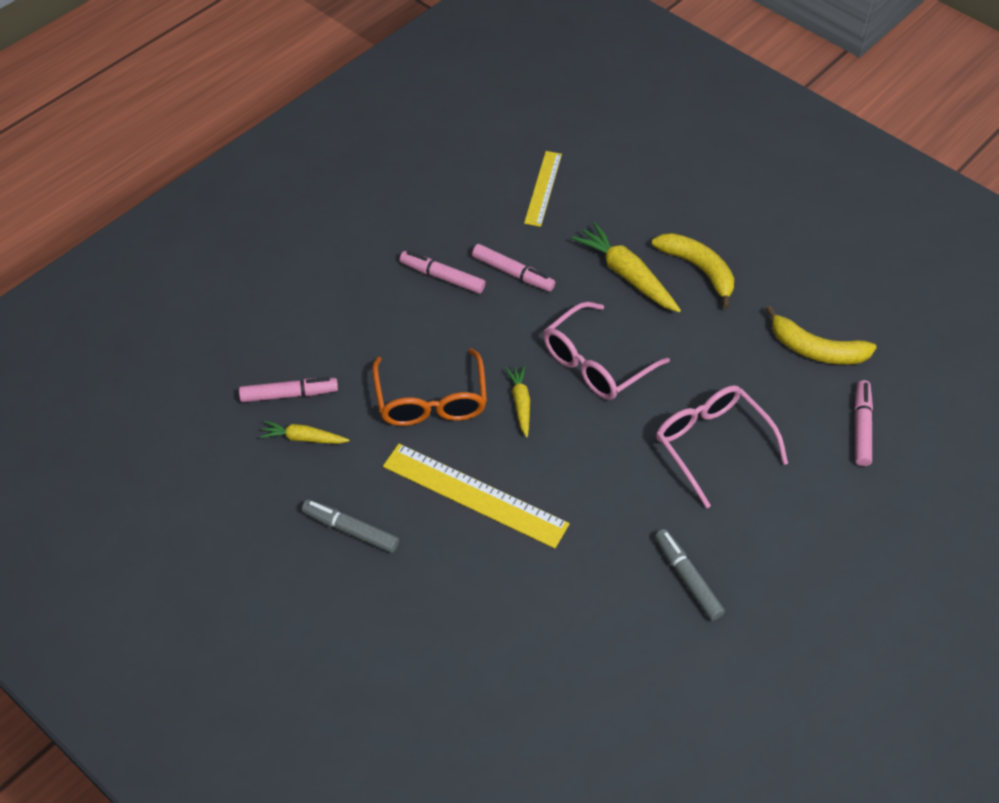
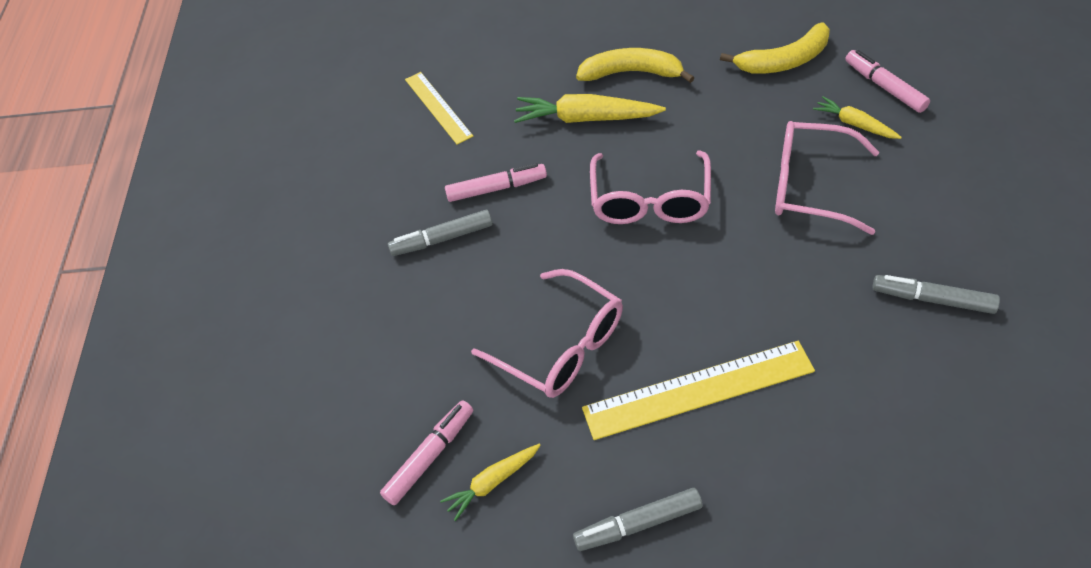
camera: 35 degrees left, 0 degrees up
orange glasses [372,348,487,426] -> pink glasses [471,269,623,398]
pink marker [400,251,486,294] -> grey marker [388,210,493,256]
yellow carrot [505,366,530,437] -> yellow carrot moved to [813,96,902,139]

